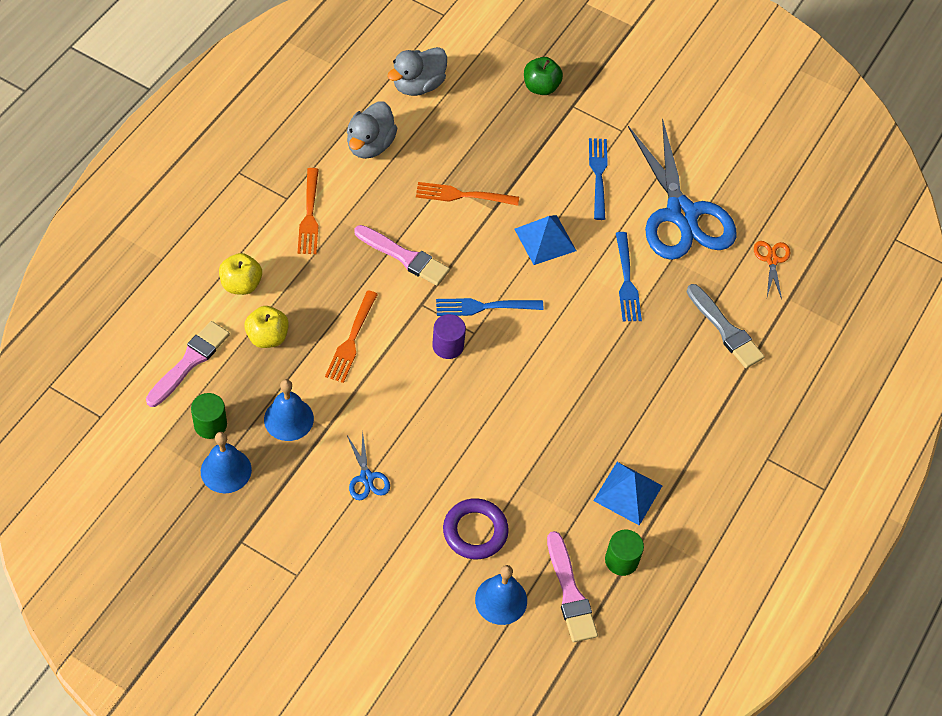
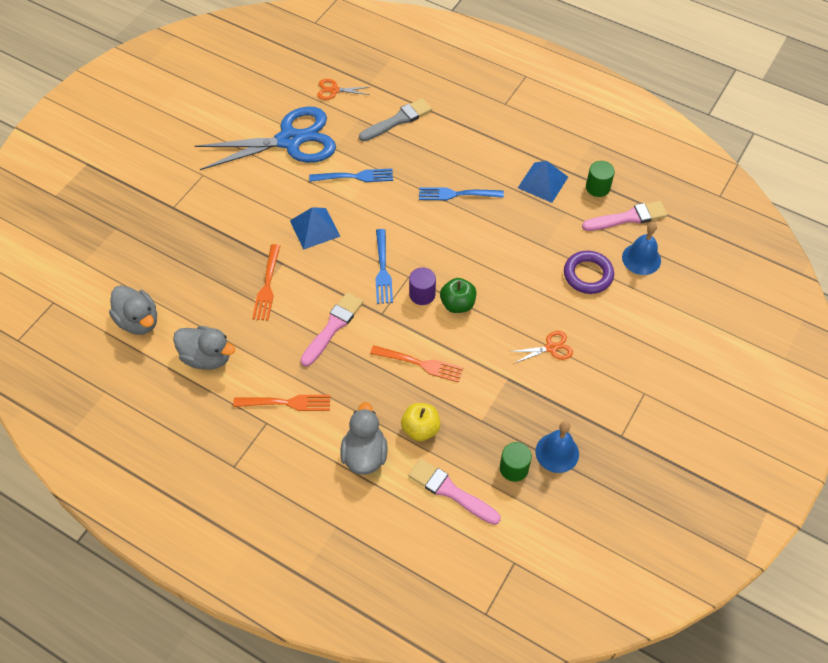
camera: 85 degrees left, 0 degrees up
yellow apple [219,253,262,295] -> grey duck [340,402,387,475]
blue bell [264,379,314,441] -> none
blue scissors [347,431,390,500] -> orange scissors [510,331,573,364]
green apple [524,57,563,95] -> green apple moved to [440,278,476,313]
blue fork [589,138,608,220] -> blue fork moved to [419,187,504,200]

